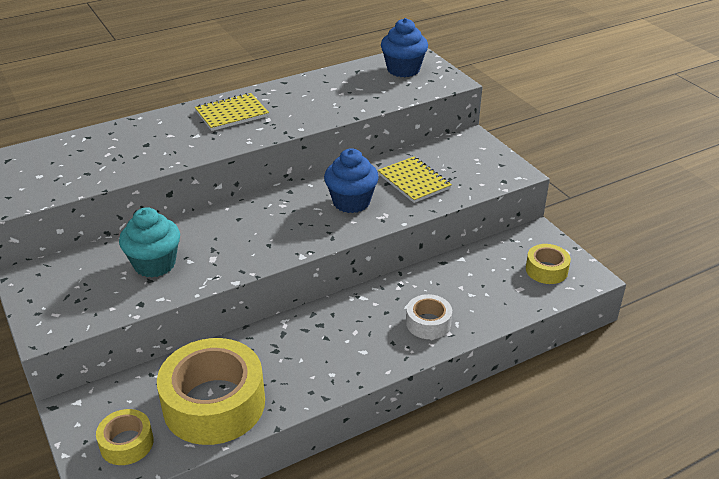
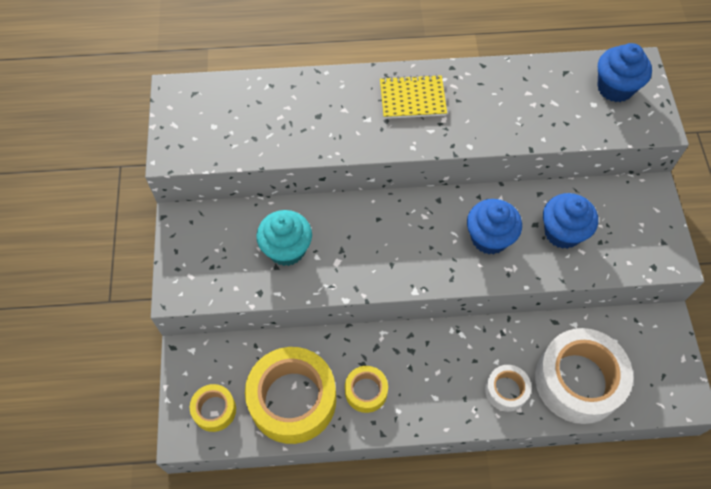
camera: 25 degrees right, 25 degrees up
yellow notebook [377,156,452,203] -> blue cupcake [543,193,598,249]
yellow tape [526,244,571,284] -> yellow tape moved to [345,366,388,413]
none -> white tape [535,328,633,424]

